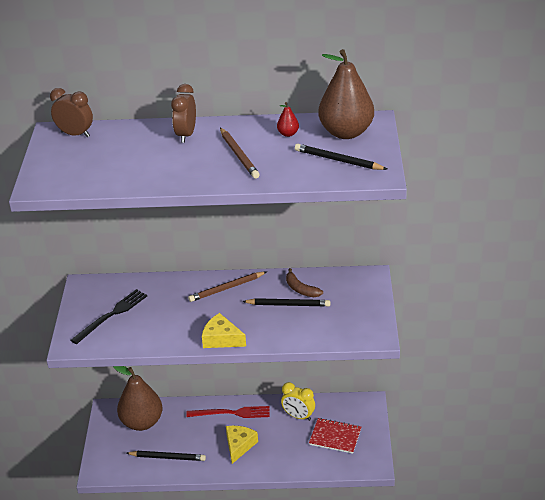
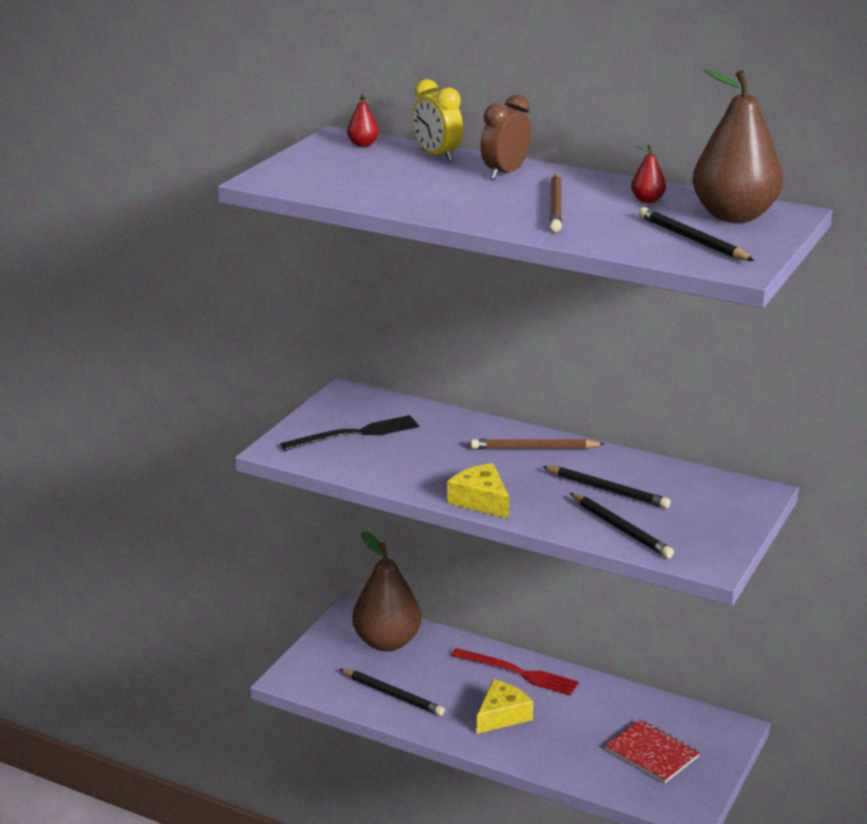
camera: 25 degrees right, 10 degrees down
brown clock [50,88,93,137] -> red pear [347,93,379,147]
yellow clock [281,382,315,421] -> yellow clock moved to [412,79,463,162]
brown banana [286,268,323,297] -> none
none -> black pencil [570,493,674,558]

